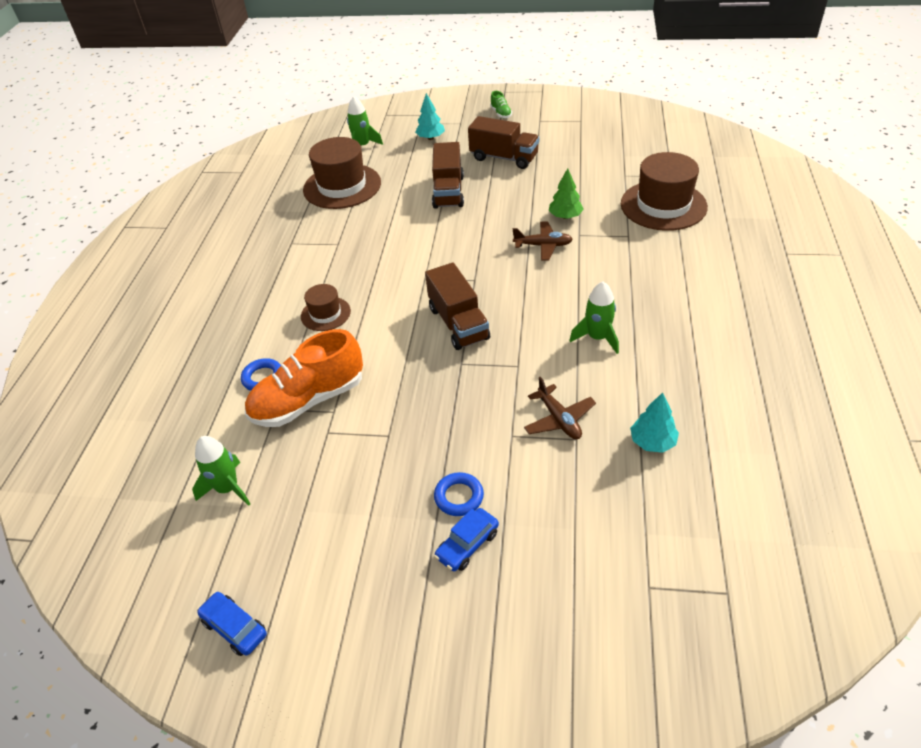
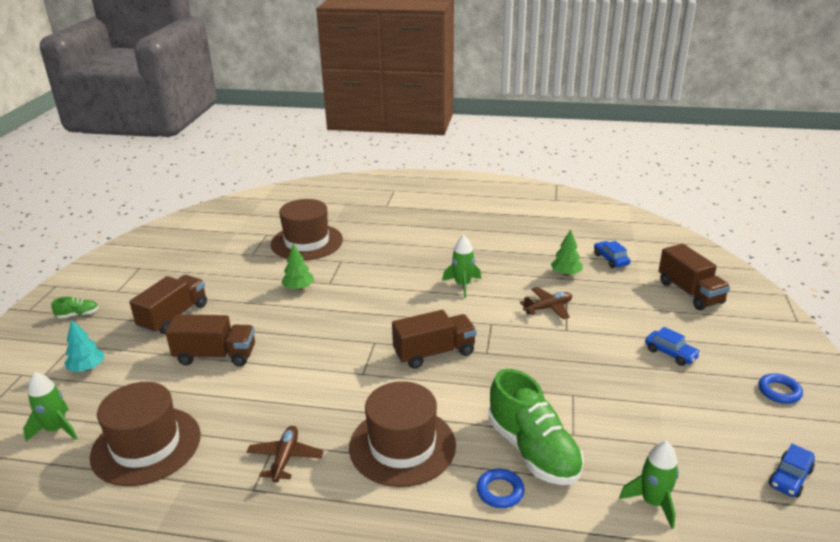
camera: 90 degrees left, 15 degrees down
orange shoe [245,329,363,427] -> green shoe [488,369,584,485]
brown hat [301,284,351,331] -> brown hat [349,381,456,487], size x1.89
blue ring [434,472,484,516] -> blue ring moved to [758,373,803,404]
brown plane [513,222,573,261] -> brown plane moved to [247,426,323,482]
turquoise tree [630,392,679,453] -> green tree [551,229,583,276]
none -> blue car [594,241,631,268]
none -> brown truck [659,244,730,310]

